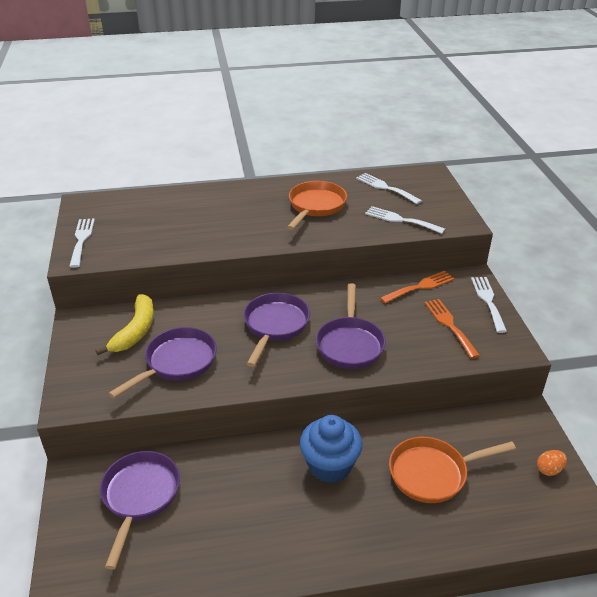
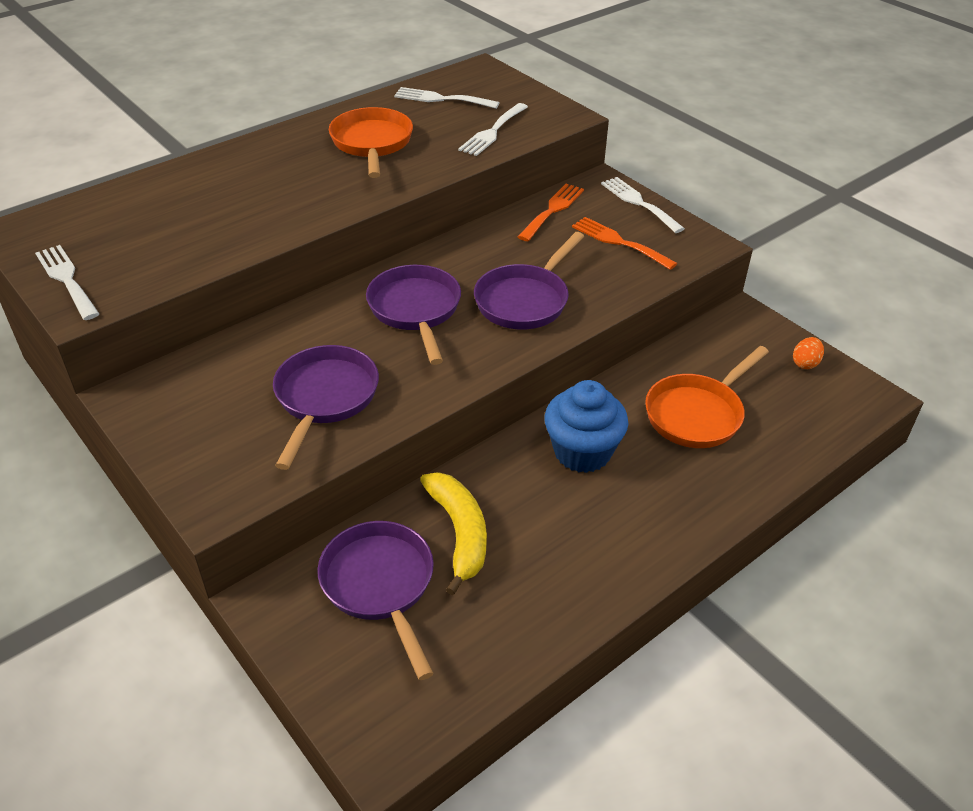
camera: 30 degrees left, 5 degrees up
yellow banana [95,294,154,355] -> yellow banana moved to [420,472,487,595]
purple pan [316,283,386,369] -> purple pan turned 60 degrees clockwise [474,232,584,329]
white fork [365,206,445,234] -> white fork turned 60 degrees counterclockwise [458,103,528,156]

